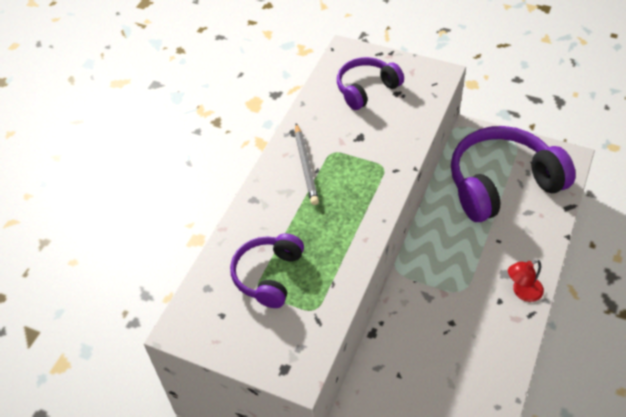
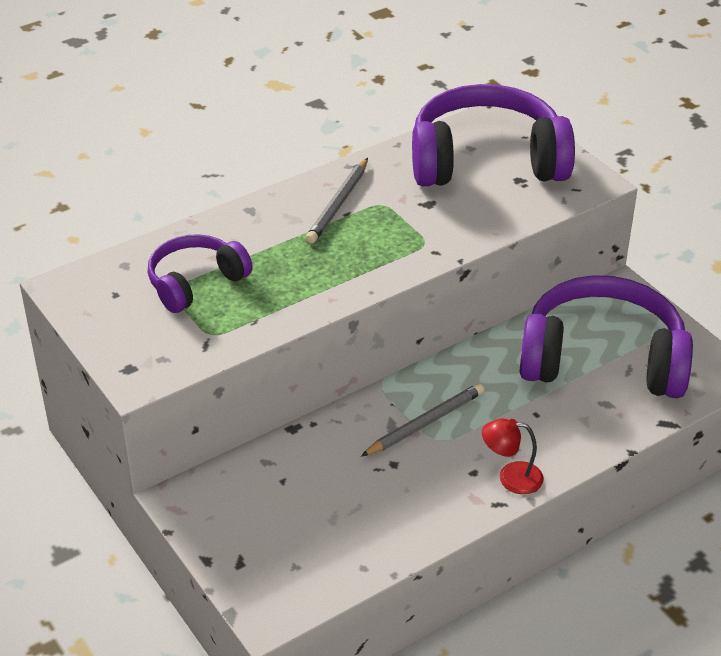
camera: 30 degrees right, 10 degrees down
purple headphones [337,57,404,110] -> purple headphones [412,84,575,186], size x1.80
none -> grey pencil [361,383,484,456]

